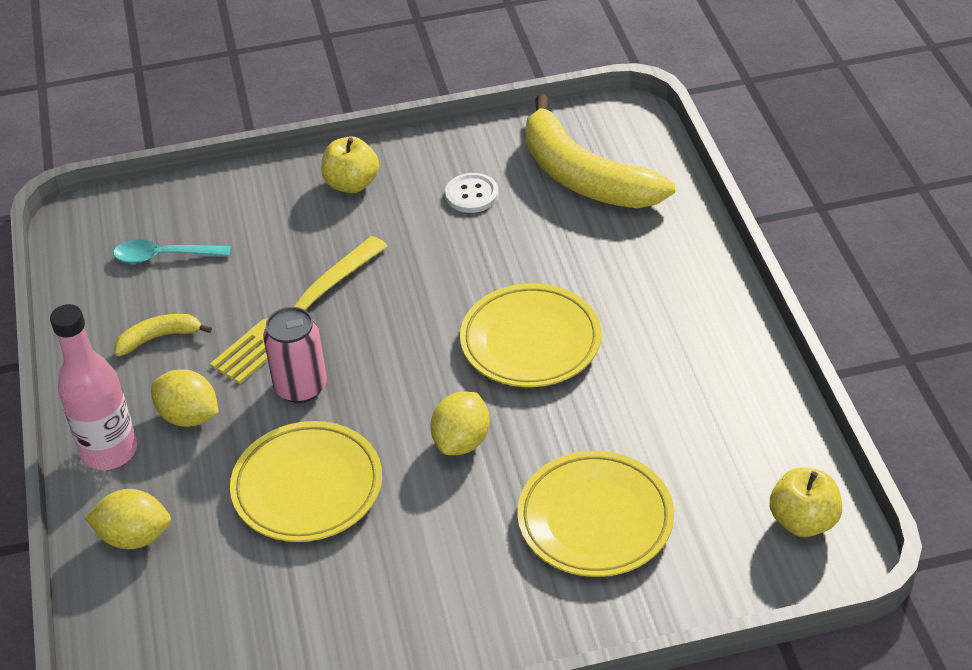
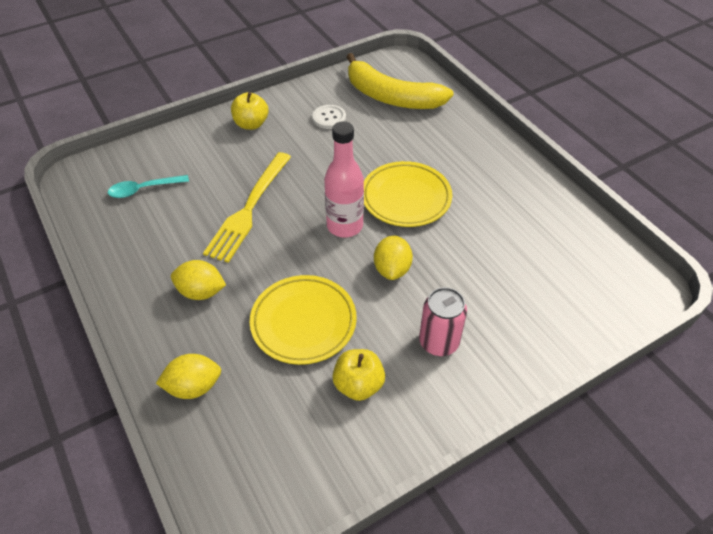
camera: 20 degrees left, 5 degrees up
pink bottle [50,304,137,470] -> pink bottle moved to [324,121,364,238]
yellow banana [114,314,212,356] -> none
pink can [263,307,327,403] -> pink can moved to [419,287,467,356]
yellow plate [517,451,674,577] -> none
yellow apple [770,467,842,537] -> yellow apple moved to [332,349,385,401]

